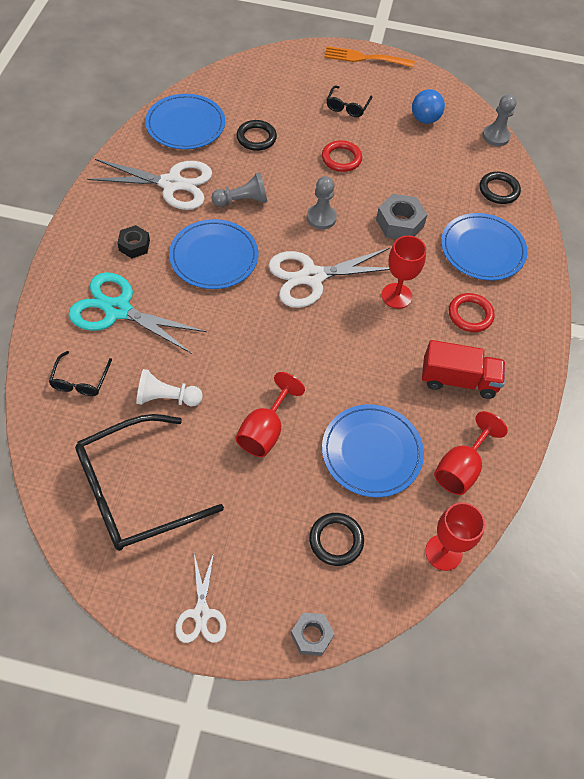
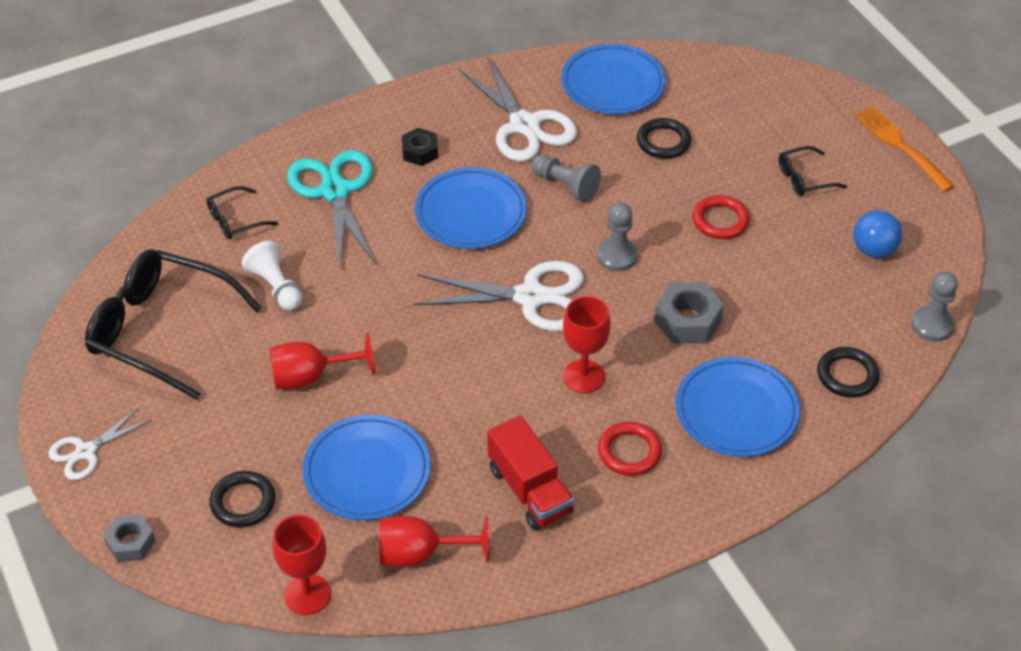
camera: 55 degrees right, 10 degrees down
white scissors [268,248,390,308] -> white scissors turned 150 degrees clockwise [414,261,584,331]

